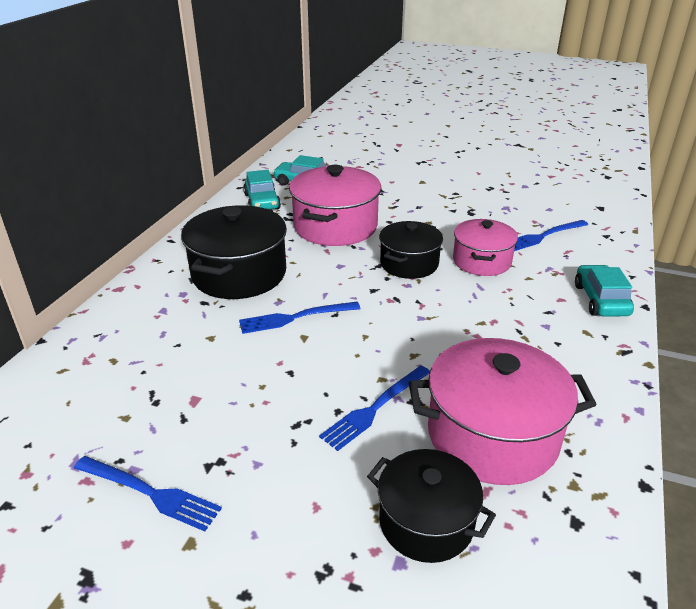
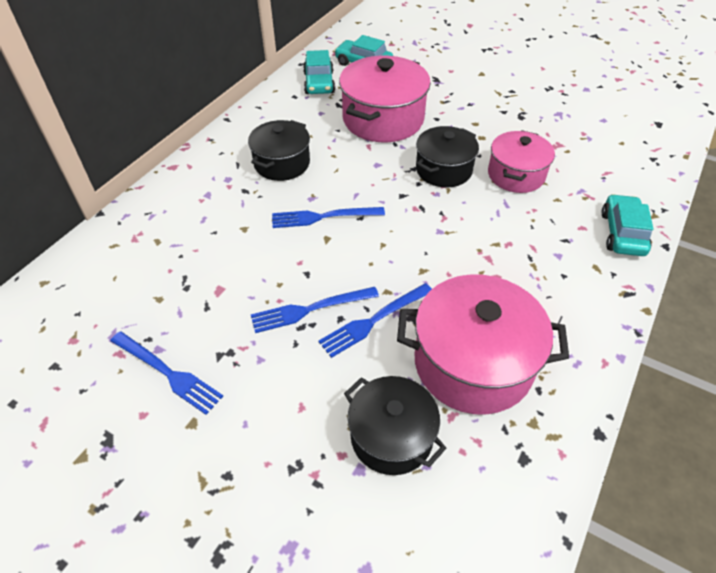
camera: 10 degrees right, 15 degrees up
black pot [181,205,287,299] -> black pot [248,120,310,181], size x0.64
blue fork [514,220,588,251] -> blue fork moved to [251,287,379,333]

